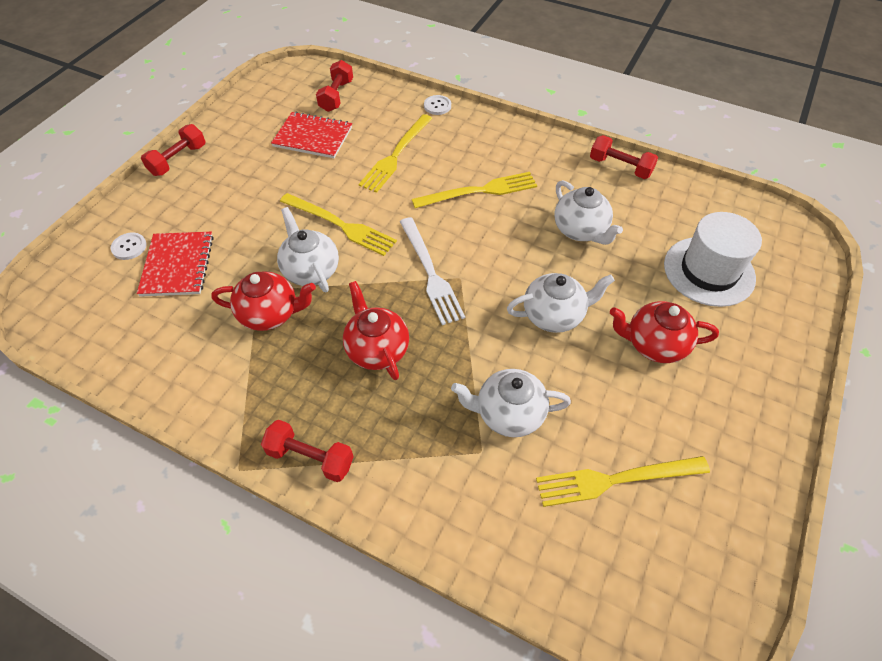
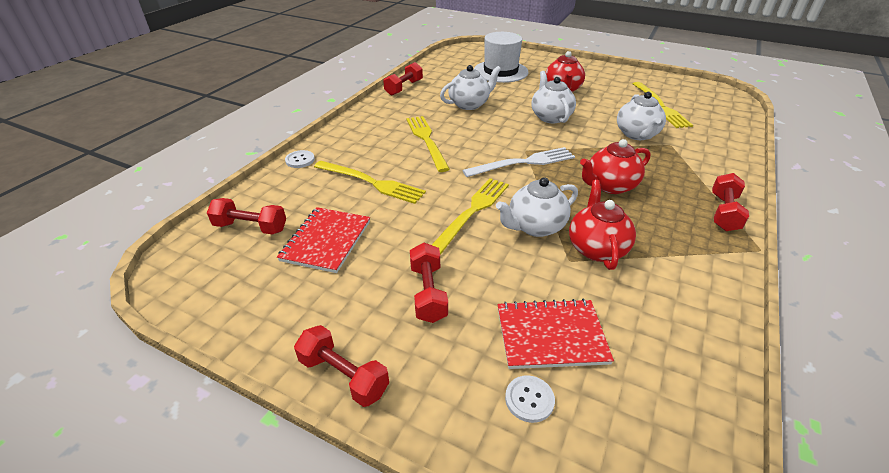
camera: 90 degrees left, 15 degrees down
none -> red dumbbell [410,243,448,323]

